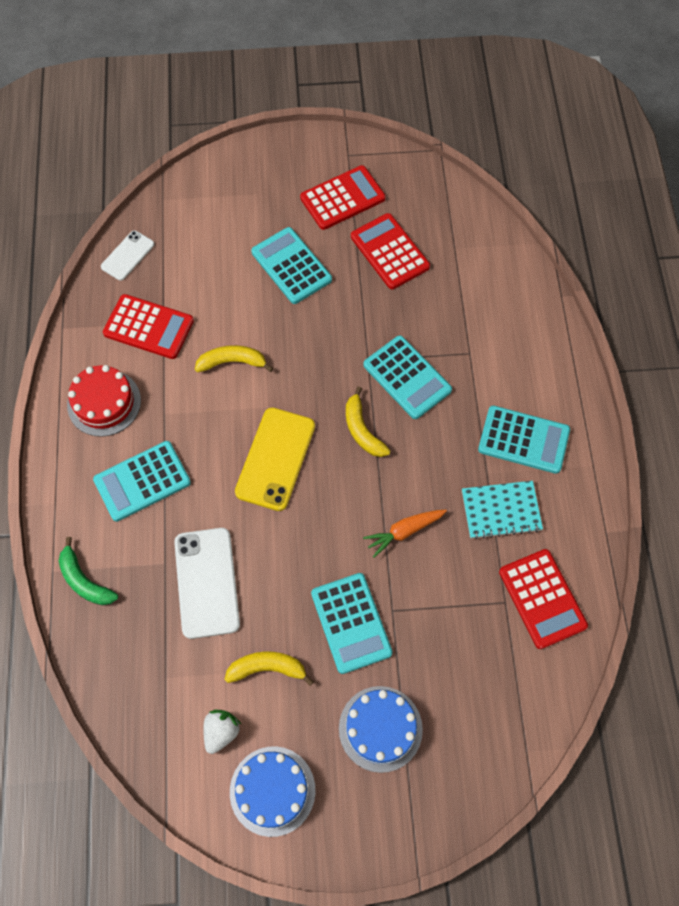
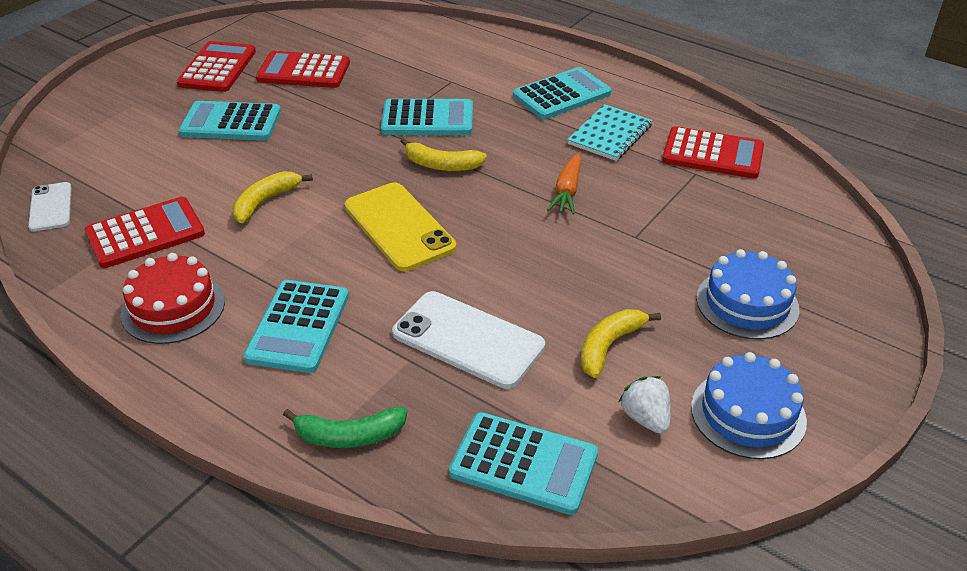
camera: 50 degrees left, 25 degrees down
turquoise calculator [311,573,393,674] -> turquoise calculator moved to [449,412,598,515]

